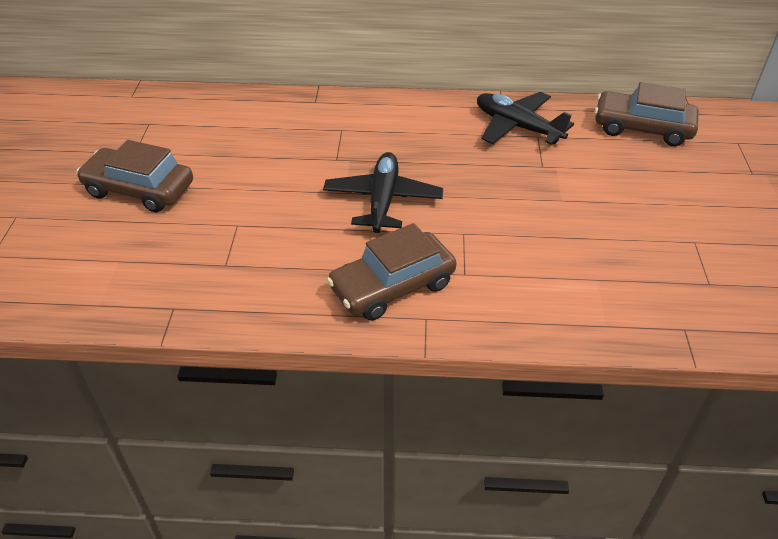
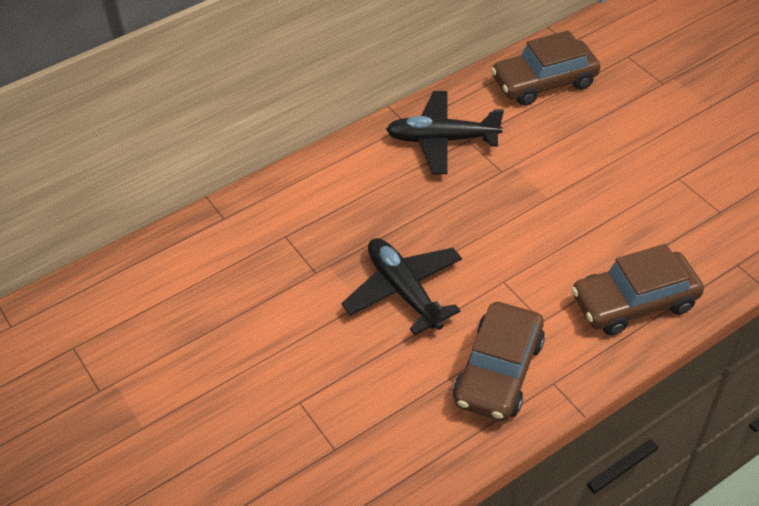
camera: 35 degrees left, 5 degrees up
brown car [76,140,193,212] -> brown car moved to [571,244,704,335]

